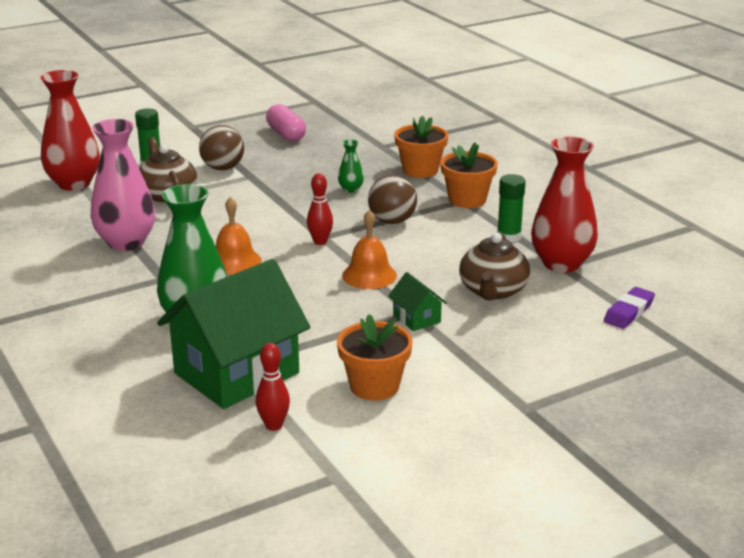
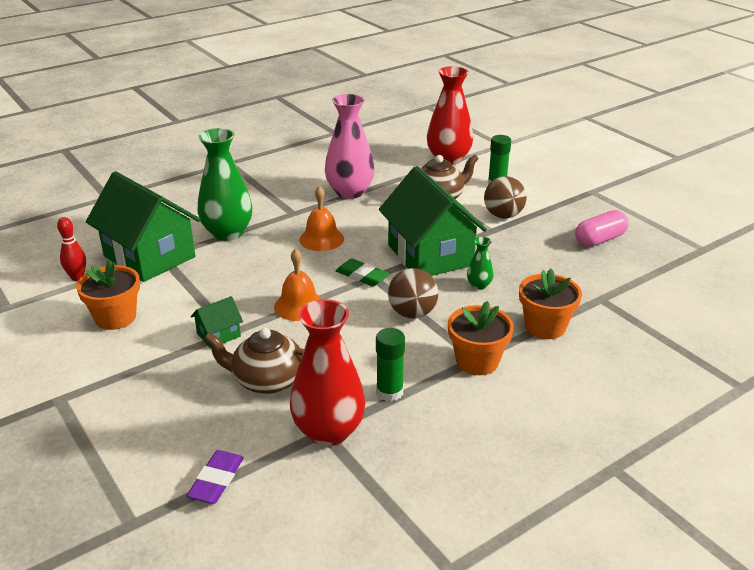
camera: 85 degrees right, 5 degrees up
red bowling pin [307,173,333,245] -> green eraser [336,258,389,287]
purple eraser [604,287,655,329] -> purple eraser turned 75 degrees clockwise [186,450,244,504]
none -> green house [379,166,487,276]

